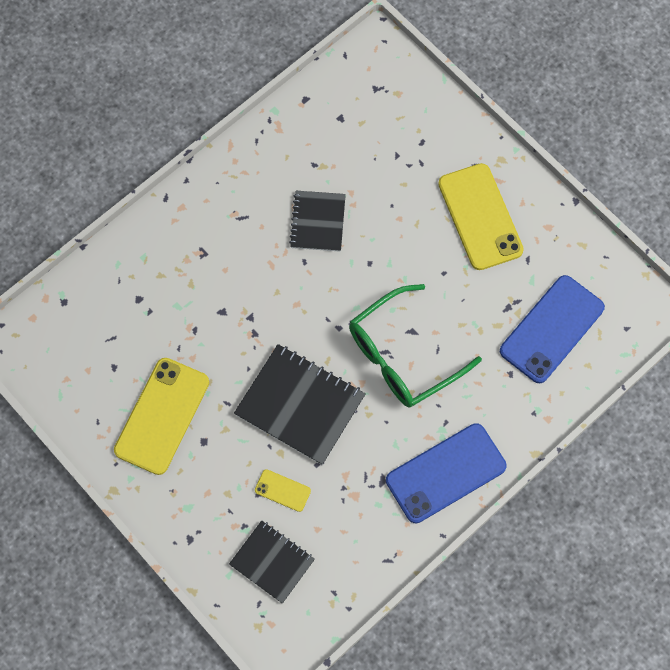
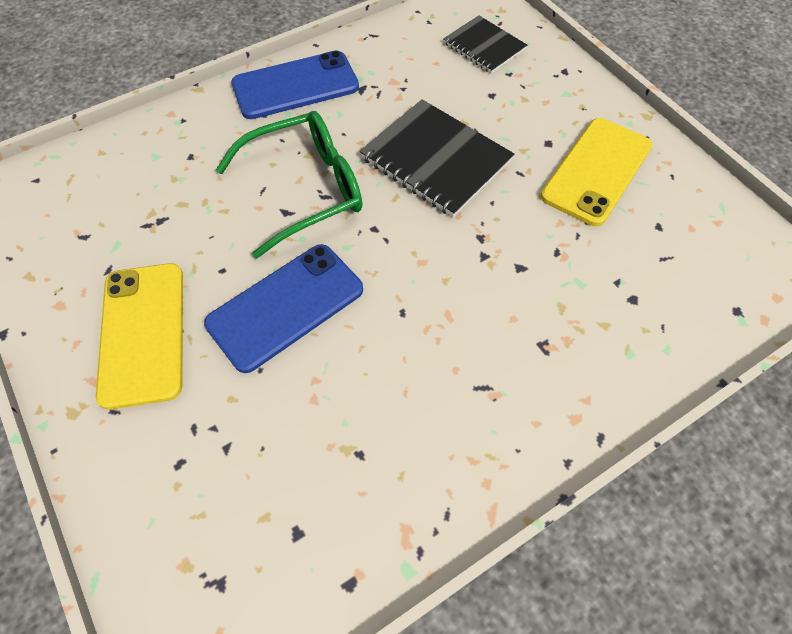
camera: 170 degrees left, 10 degrees down
yellow phone [255,469,311,512] -> none
black notebook [289,191,346,252] -> none
blue phone [500,275,605,383] -> blue phone moved to [204,244,363,373]

